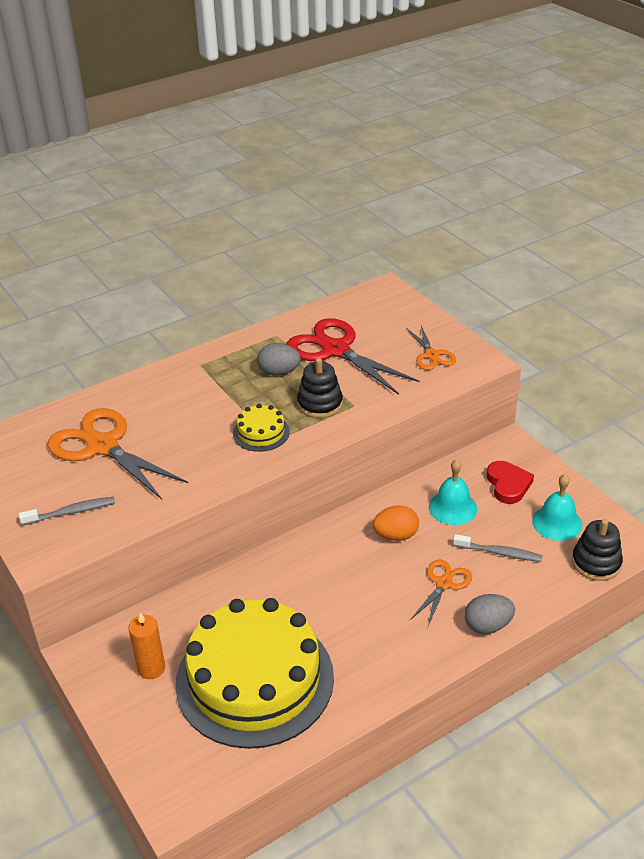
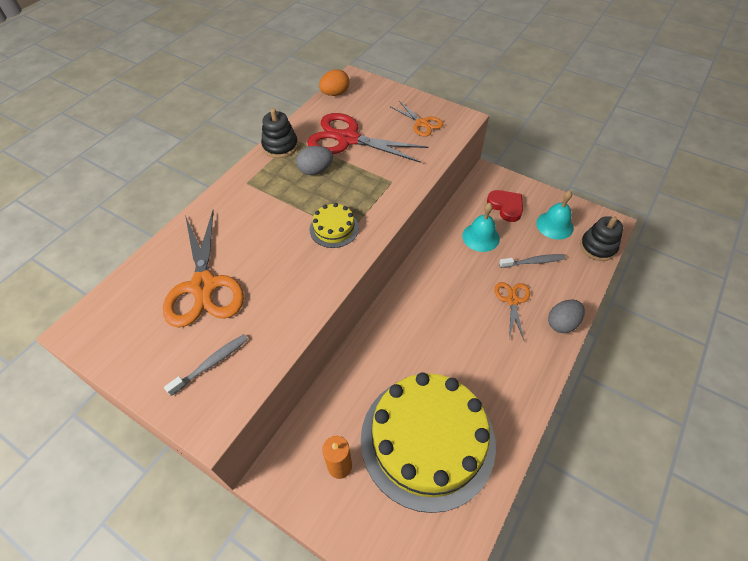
camera: 25 degrees left, 15 degrees up
orange scissors [48,408,188,500] -> orange scissors turned 120 degrees counterclockwise [163,210,244,327]
black stacking toy [297,358,343,418] -> black stacking toy moved to [261,108,298,158]
orange egg [373,505,419,541] -> orange egg moved to [319,69,350,96]

